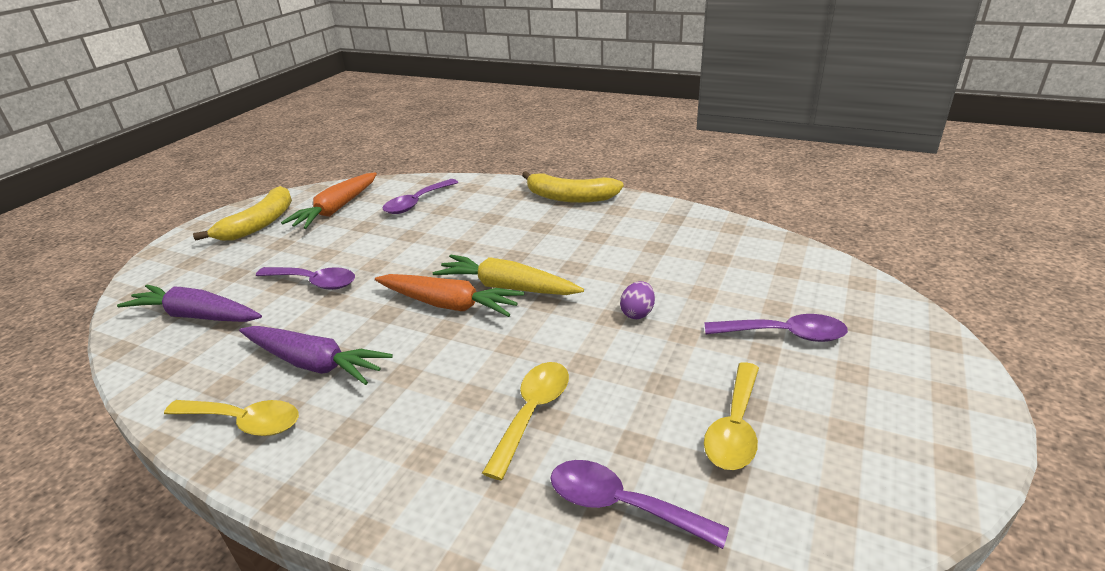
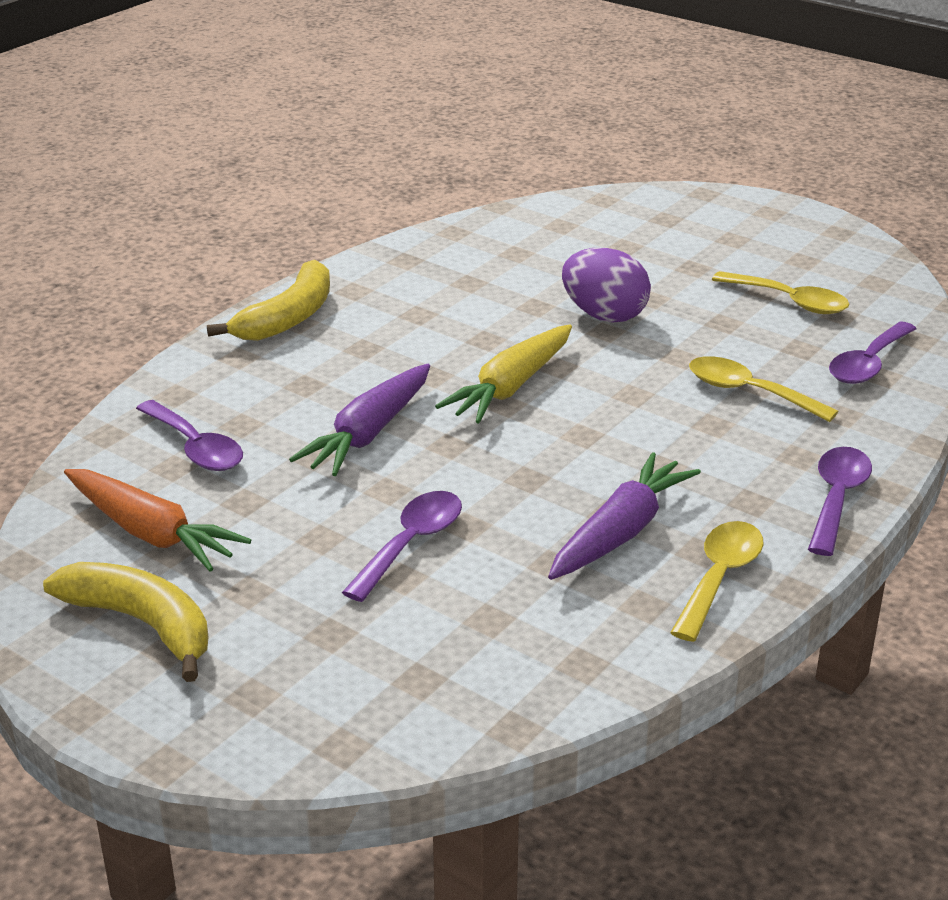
camera: 80 degrees left, 0 degrees up
purple carrot [117,285,262,322] -> purple carrot moved to [289,364,430,476]
orange carrot [375,274,524,317] -> none
purple egg [620,281,655,319] -> purple egg [562,248,651,322], size x1.86
purple spoon [704,314,848,342] -> purple spoon moved to [808,447,872,556]

